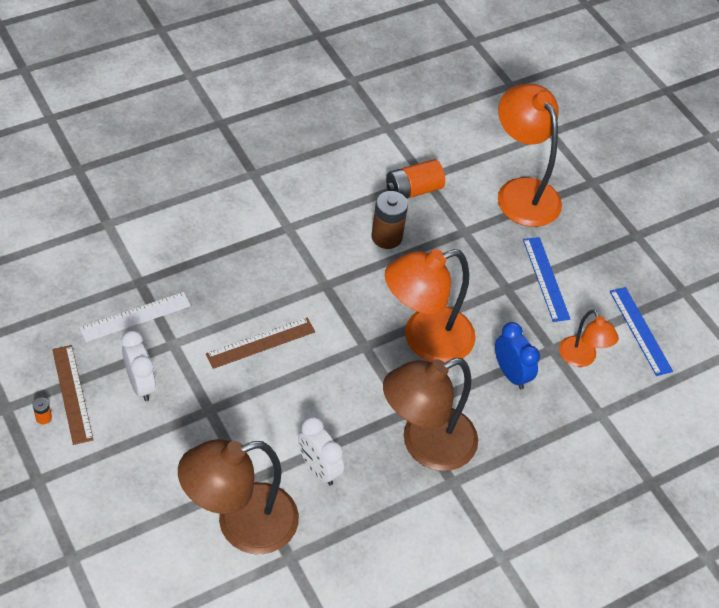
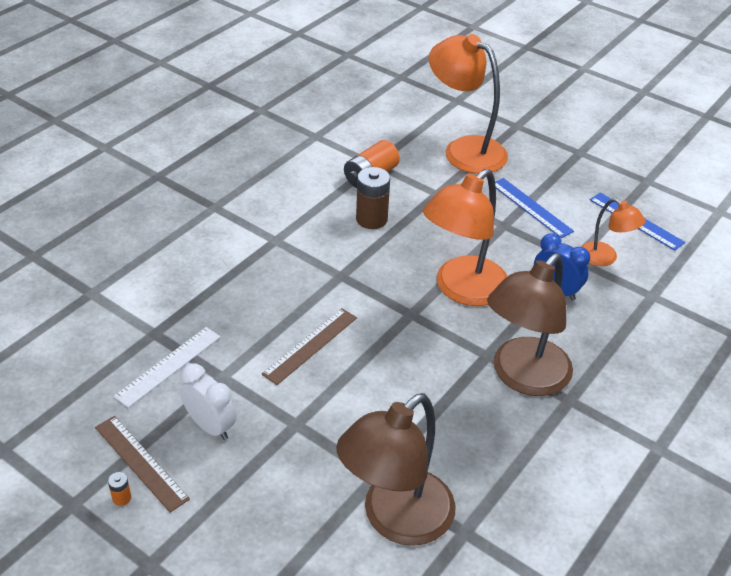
camera: 20 degrees left, 10 degrees down
white clock [298,417,344,485] -> none

